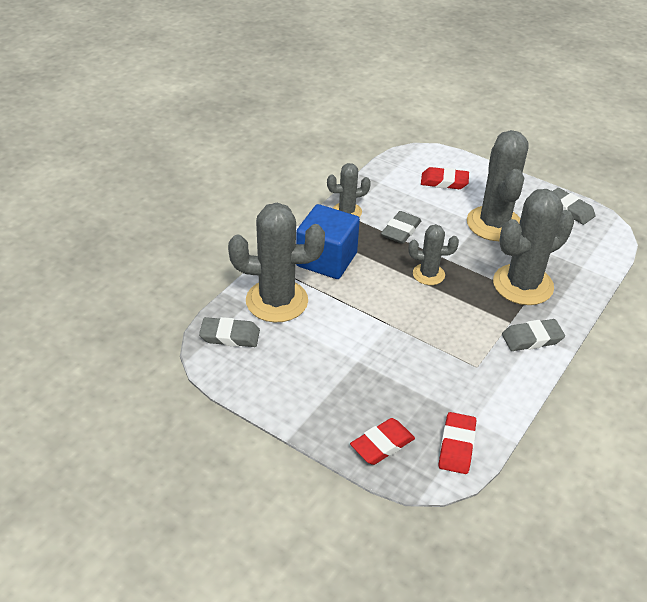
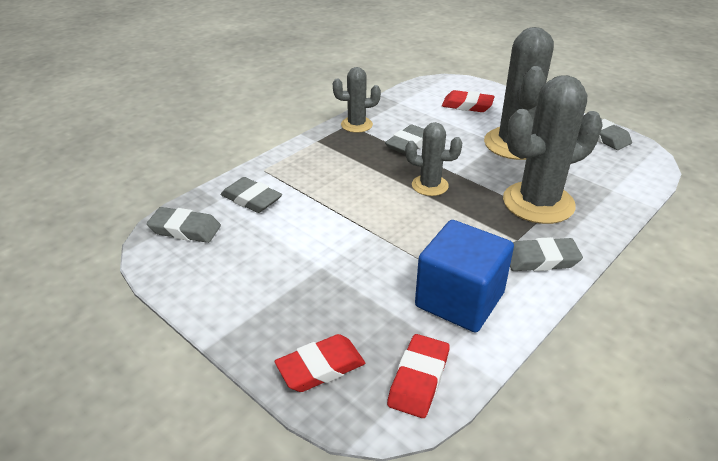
camera: 10 degrees right, 5 degrees down
grey cactus [228,203,325,322] -> grey eraser [221,177,282,213]
blue cube [296,204,360,279] -> blue cube moved to [415,220,514,332]

